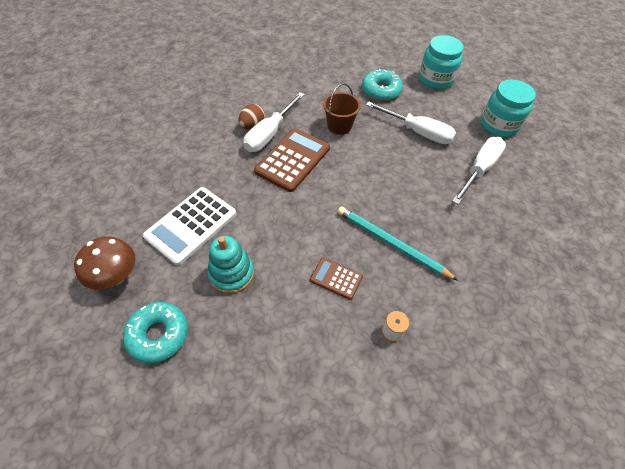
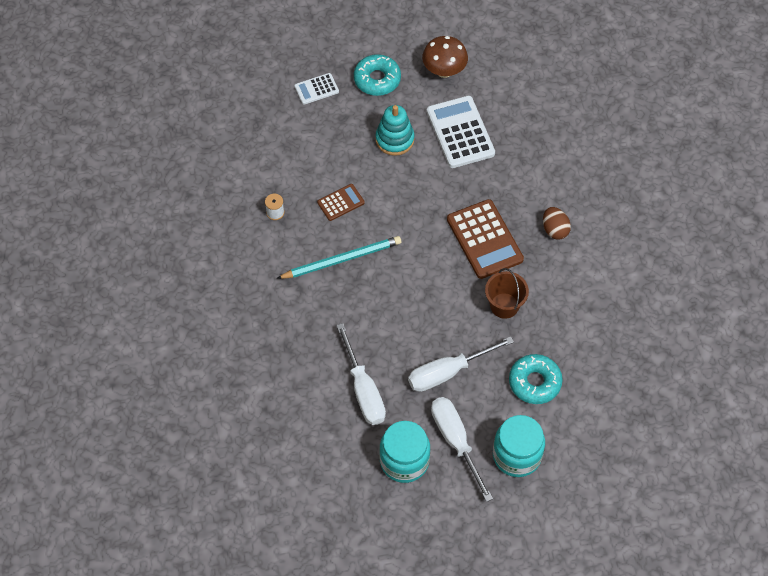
camera: 125 degrees right, 5 degrees up
white screwdriver [243,92,305,152] -> white screwdriver moved to [431,397,493,502]
none -> white calculator [294,73,339,105]

